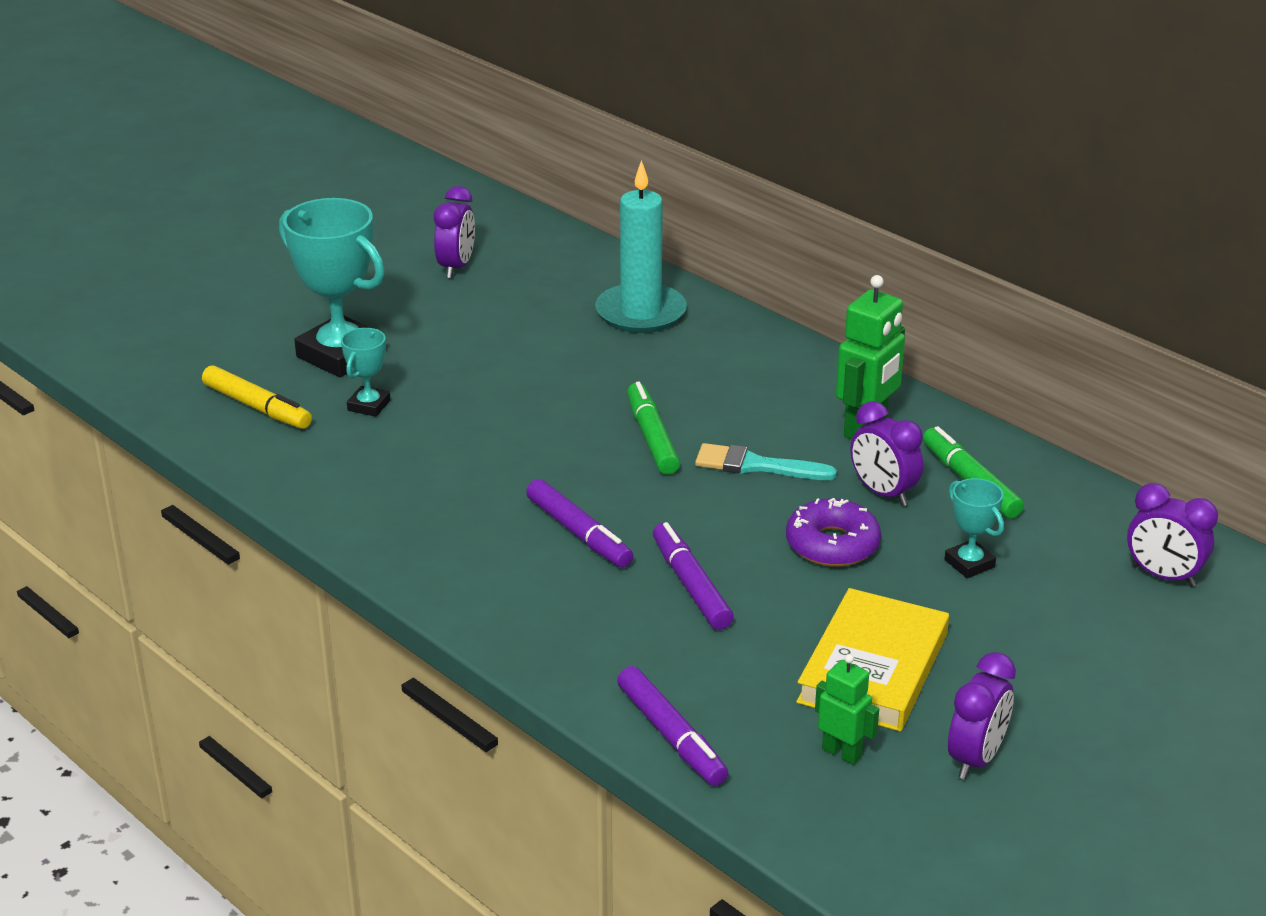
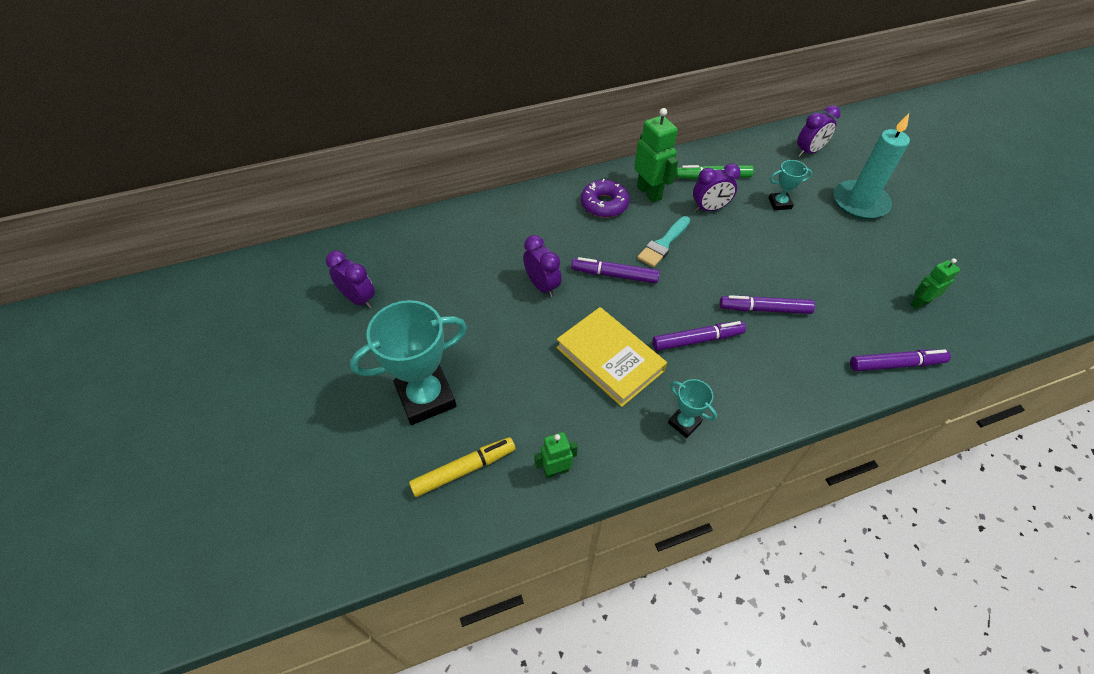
camera: 65 degrees left, 20 degrees up
turquoise trophy [341,328,390,417] -> turquoise trophy moved to [668,379,717,438]
turquoise candle [595,160,687,333] -> turquoise candle moved to [834,113,910,219]
green marker [627,382,680,474] -> purple marker [571,257,660,284]
purple donut [786,498,881,567] -> purple donut moved to [581,179,630,218]
yellow book [796,588,949,731] -> yellow book moved to [556,307,667,407]
purple clock [948,652,1016,780] -> purple clock moved to [523,235,562,298]
none -> green robot [534,432,578,479]

